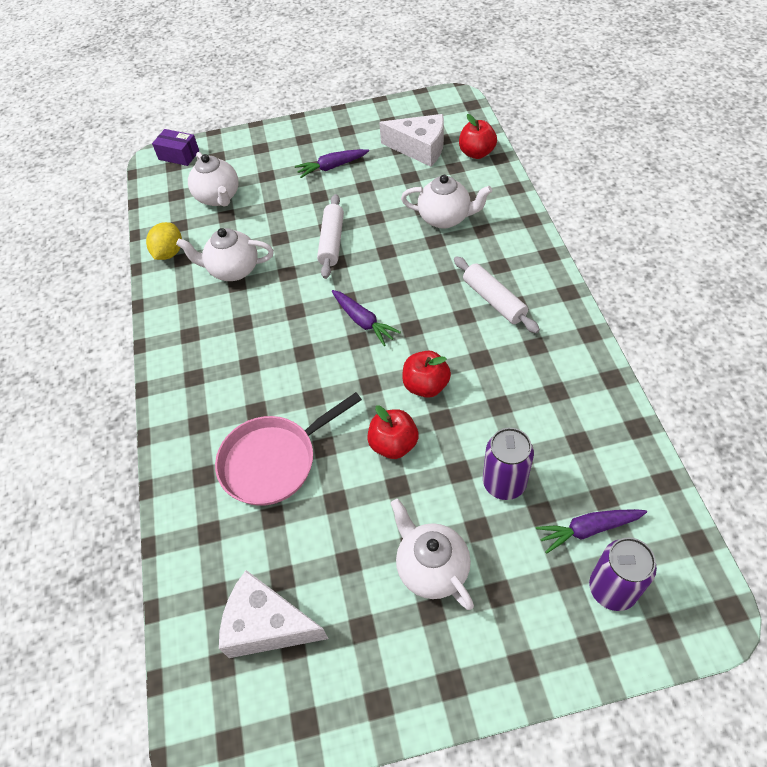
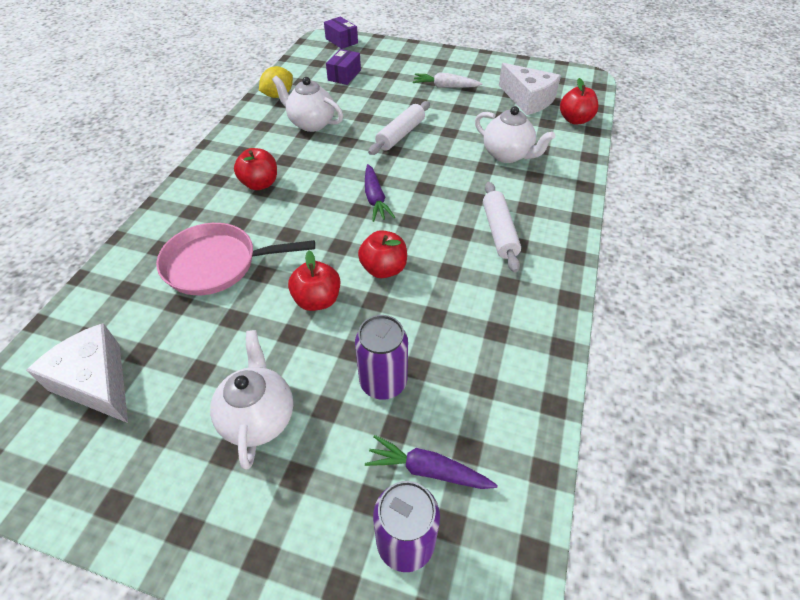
camera: 25 degrees right, 5 degrees down
white teapot [188,152,238,207] -> purple box [326,49,361,85]
purple carrot [295,149,369,178] -> white carrot [413,72,482,88]
none -> red apple [234,148,277,190]

